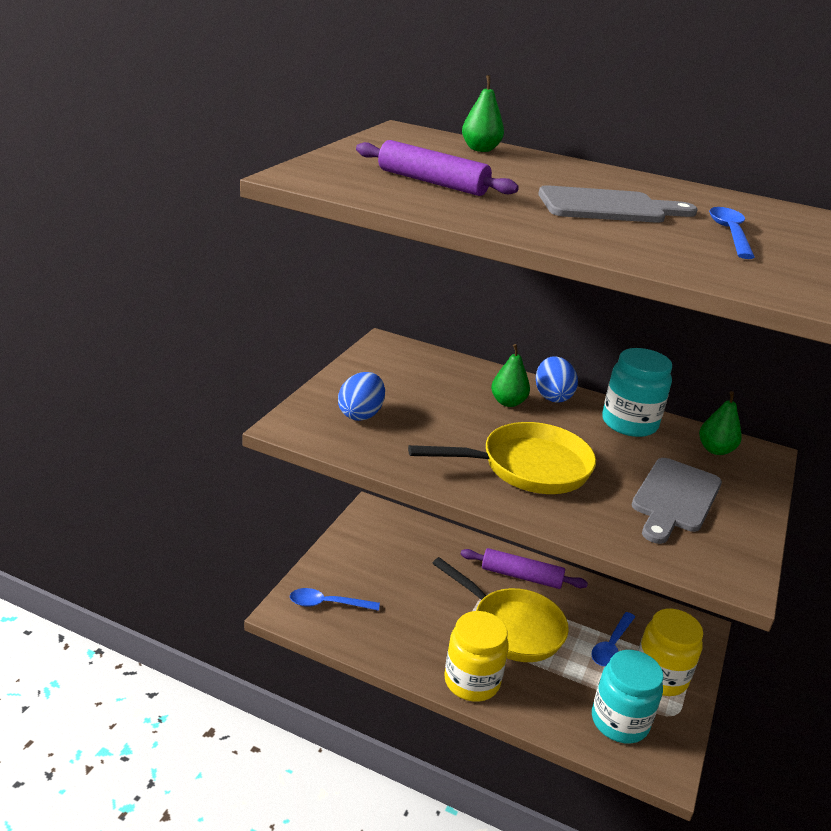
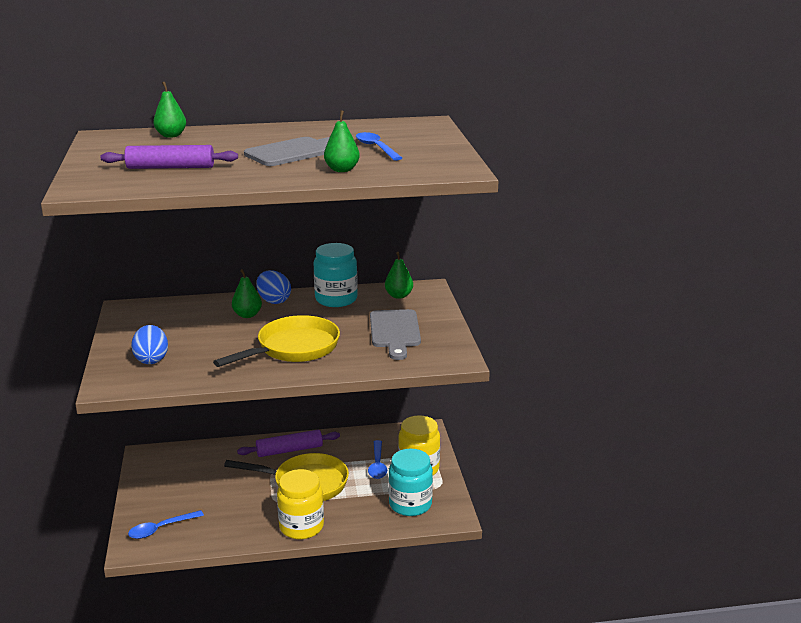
camera: 30 degrees left, 5 degrees down
none -> green pear [324,110,360,172]

